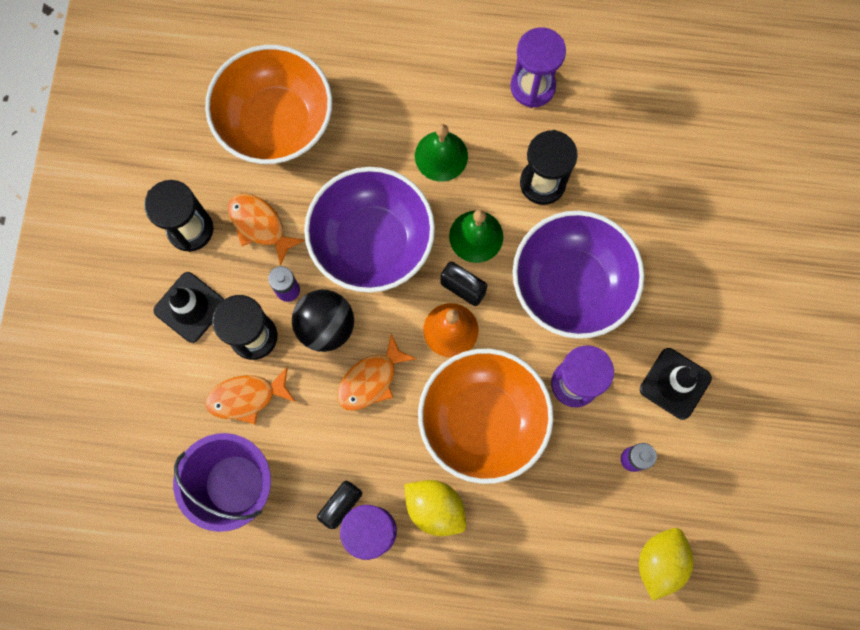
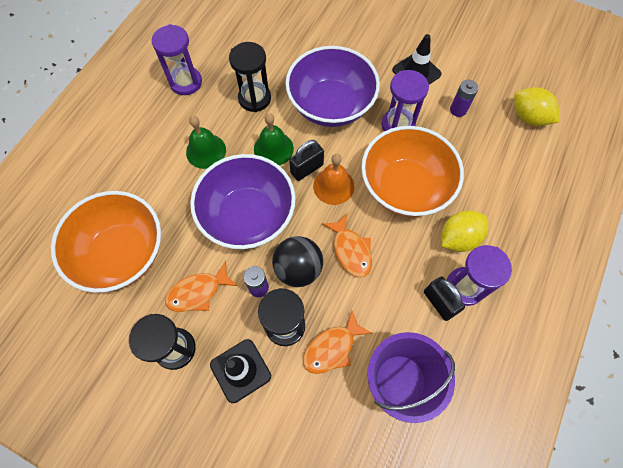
camera: 70 degrees left, 10 degrees down
orange fish [205,366,295,425] -> orange fish turned 45 degrees clockwise [303,311,372,374]

